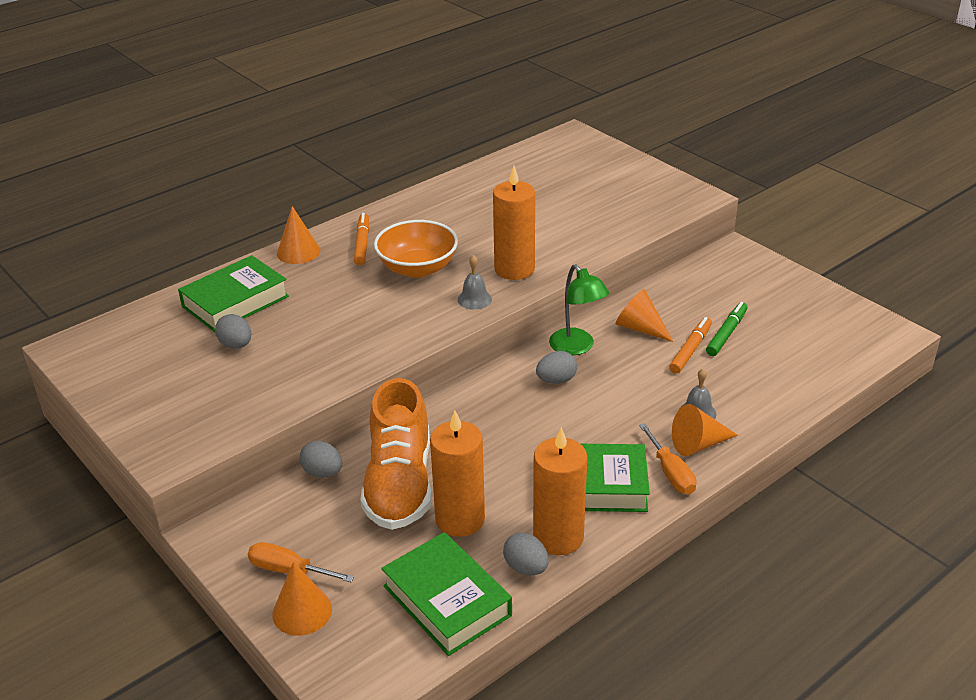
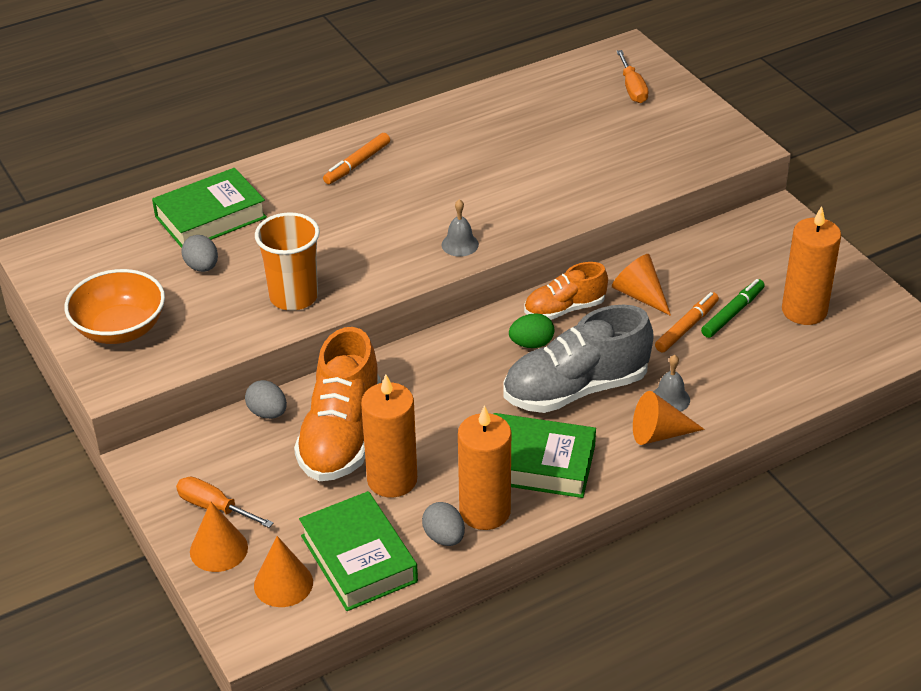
camera: 10 degrees right, 5 degrees up
orange cone [277,206,320,264] -> orange cone moved to [254,536,313,607]
orange marker [354,213,369,265] -> orange marker turned 150 degrees counterclockwise [323,133,390,184]
orange bowl [374,220,458,278] -> orange bowl moved to [65,269,165,344]
orange candle [493,166,535,280] -> orange candle moved to [782,206,841,325]
grey egg [536,351,577,384] -> green egg [509,313,554,348]
green lamp [549,264,609,355] -> orange shoe [524,262,608,320]
orange screwdriver [639,423,696,494] -> orange screwdriver moved to [617,50,649,103]
none -> orange cup [255,212,320,311]
none -> grey shoe [503,305,654,413]

